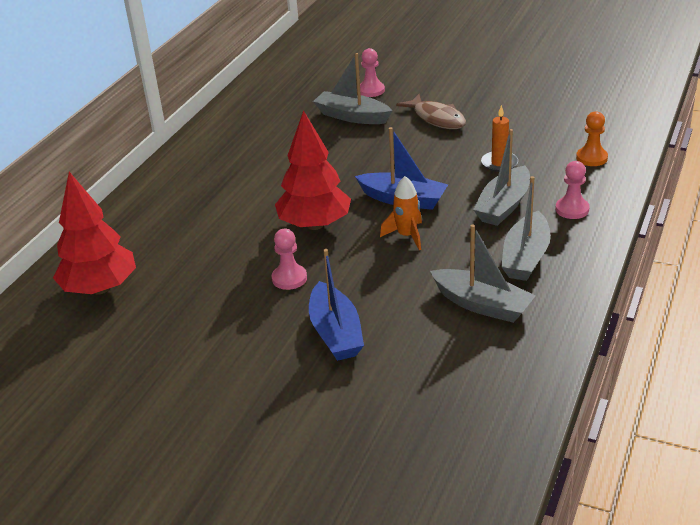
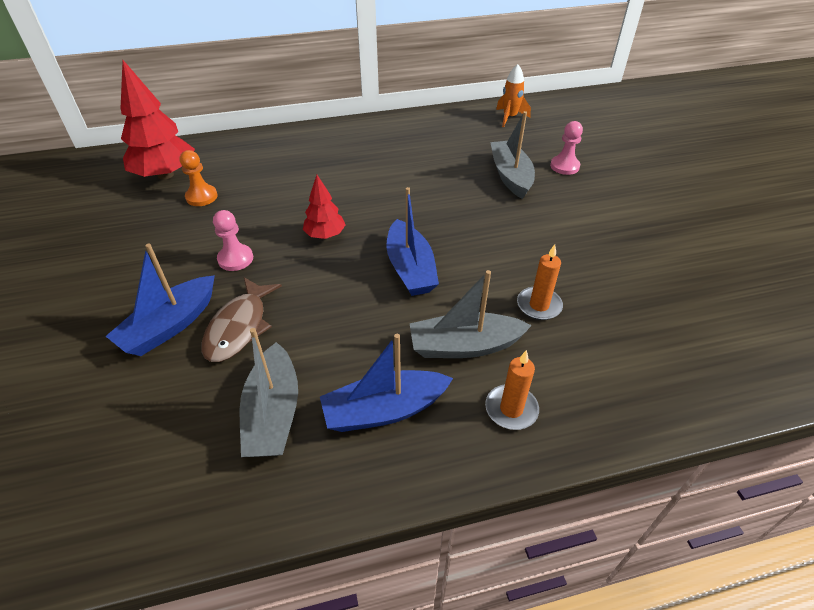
camera: 50 degrees right, 10 degrees up
red tree [275,110,351,230] -> red tree [303,175,345,239], size x0.55
orange rocket [380,176,422,250] -> orange rocket moved to [496,64,531,127]
brown fish [396,94,466,129] -> brown fish moved to [201,277,282,362]
grey boat [501,176,551,281] -> blue boat [320,334,453,432]
pink pawn [555,161,590,219] -> orange candle [485,350,539,430]
orange pawn [576,111,608,166] -> orange pawn moved to [180,150,218,206]

